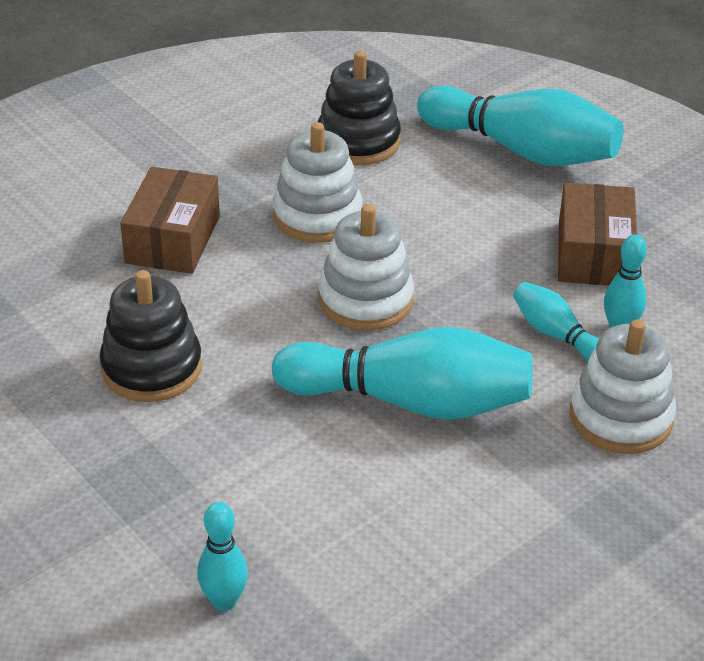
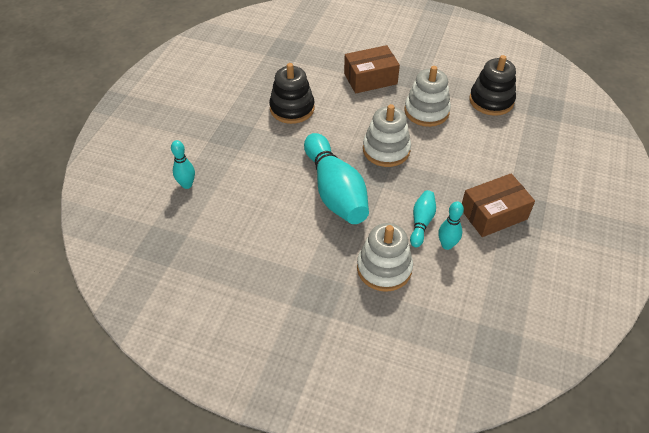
camera: 60 degrees right, 10 degrees up
turquoise bowling pin [417,86,623,166] -> none

